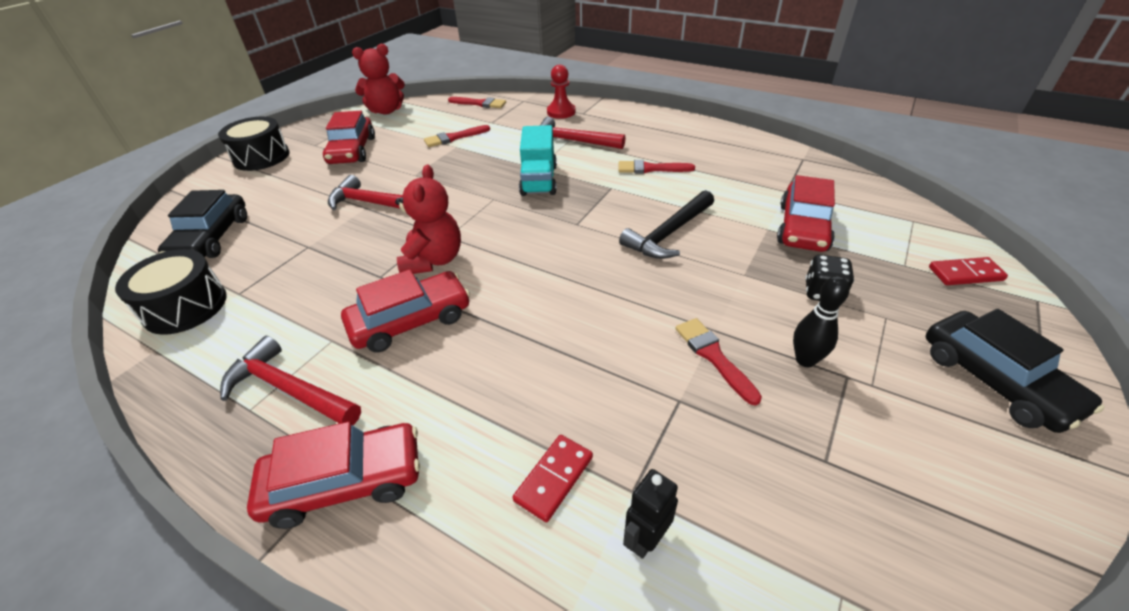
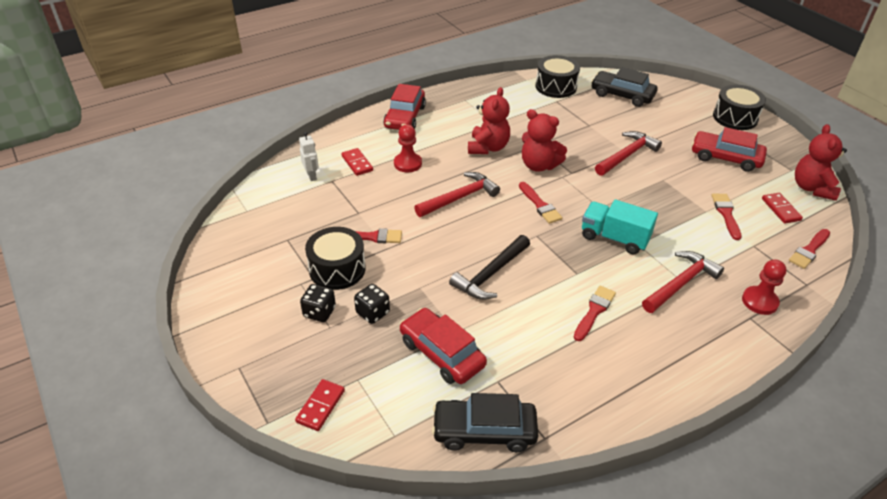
camera: 115 degrees right, 0 degrees up
red hammer [220,336,361,425] -> red hammer moved to [414,172,500,217]
red car [341,269,470,353] -> red teddy bear [468,87,510,154]
black hammer [619,190,714,259] -> black hammer turned 120 degrees counterclockwise [449,235,530,300]
black robot [623,469,678,559] -> white robot [299,132,319,181]
black bowling pin [793,276,849,367] -> black drum [305,227,366,290]
black car [926,309,1104,433] -> black car moved to [432,393,538,452]
none -> black dice [300,284,336,322]
none -> red pawn [394,125,422,172]
none -> red brush [519,182,563,224]
none -> red domino [762,193,803,223]

